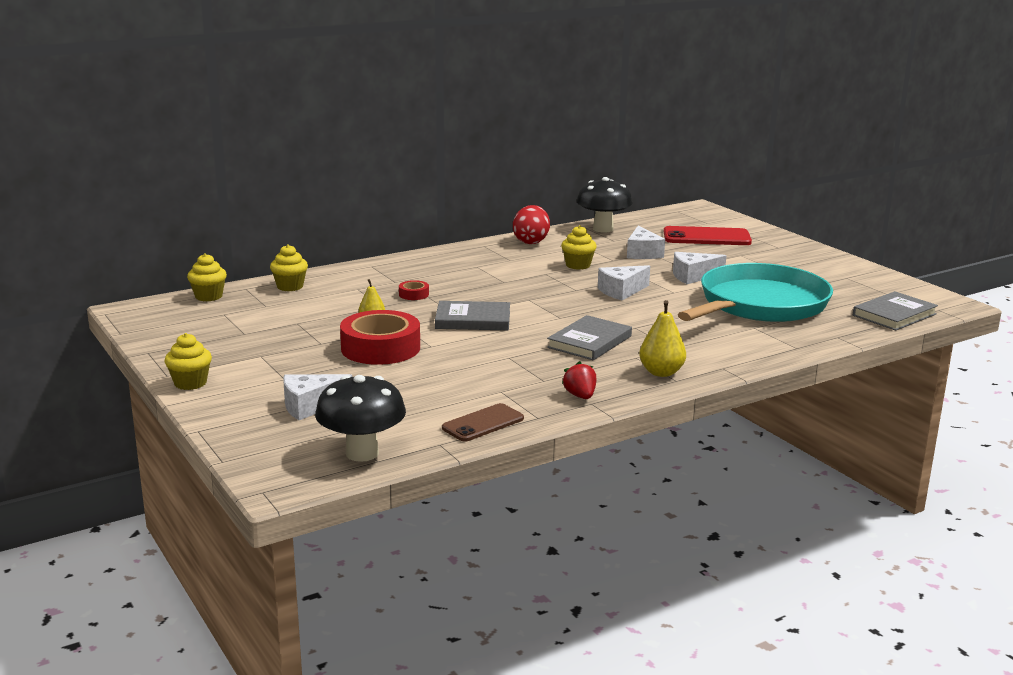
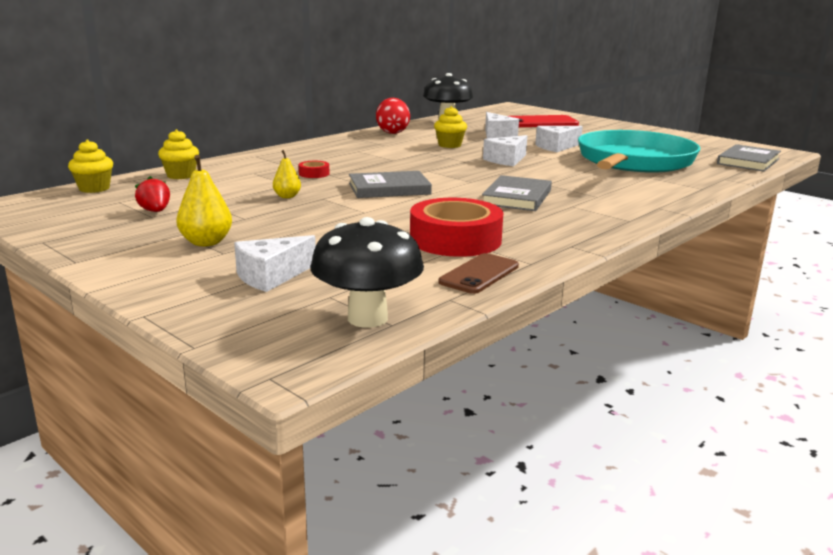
camera: 15 degrees left, 0 degrees up
yellow cupcake [164,333,212,390] -> none
red tape [340,310,420,365] -> red tape moved to [410,198,504,257]
red strawberry [562,361,596,399] -> red strawberry moved to [135,176,170,212]
yellow pear [639,300,686,377] -> yellow pear moved to [176,155,232,246]

